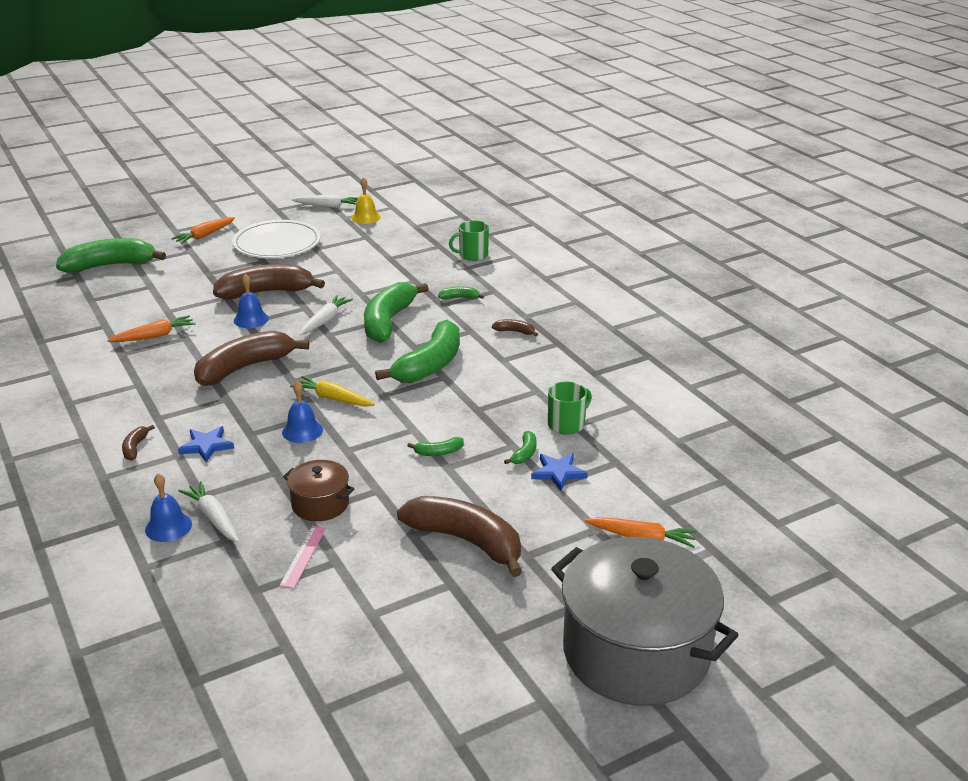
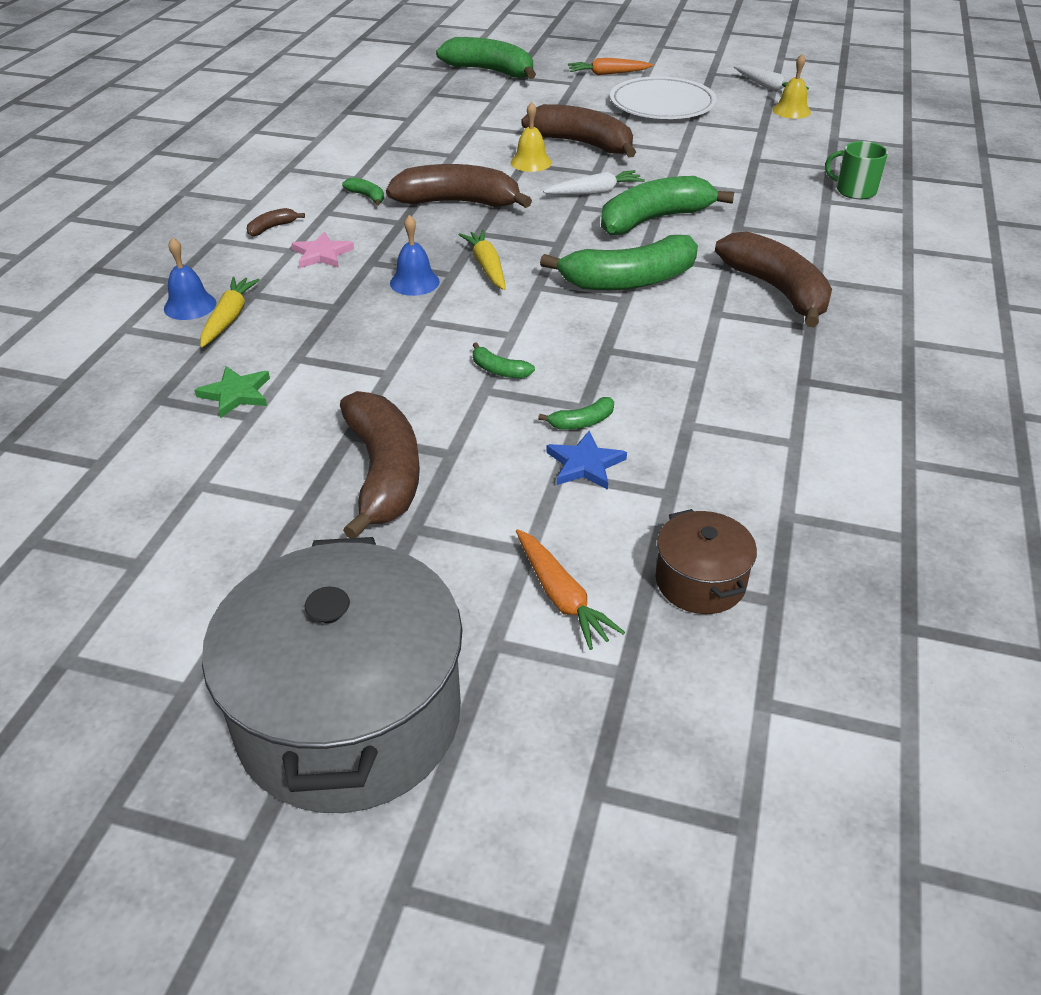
camera: 45 degrees right, 10 degrees up
orange carrot [108,315,196,342] -> none
blue star [178,426,234,463] -> pink star [291,232,354,268]
white carrot [179,481,239,542] -> yellow carrot [200,277,260,348]
blue bell [234,274,269,328] -> yellow bell [511,102,552,172]
pink ruler [279,526,326,588] -> green star [195,366,270,418]
brown pot [283,460,354,521] -> brown pot moved to [655,509,757,614]
green banana [438,286,484,300] -> green banana moved to [342,177,384,206]
brown banana [492,319,538,336] -> brown banana [715,231,832,327], size x2.40
green mug [548,382,592,435] -> none

